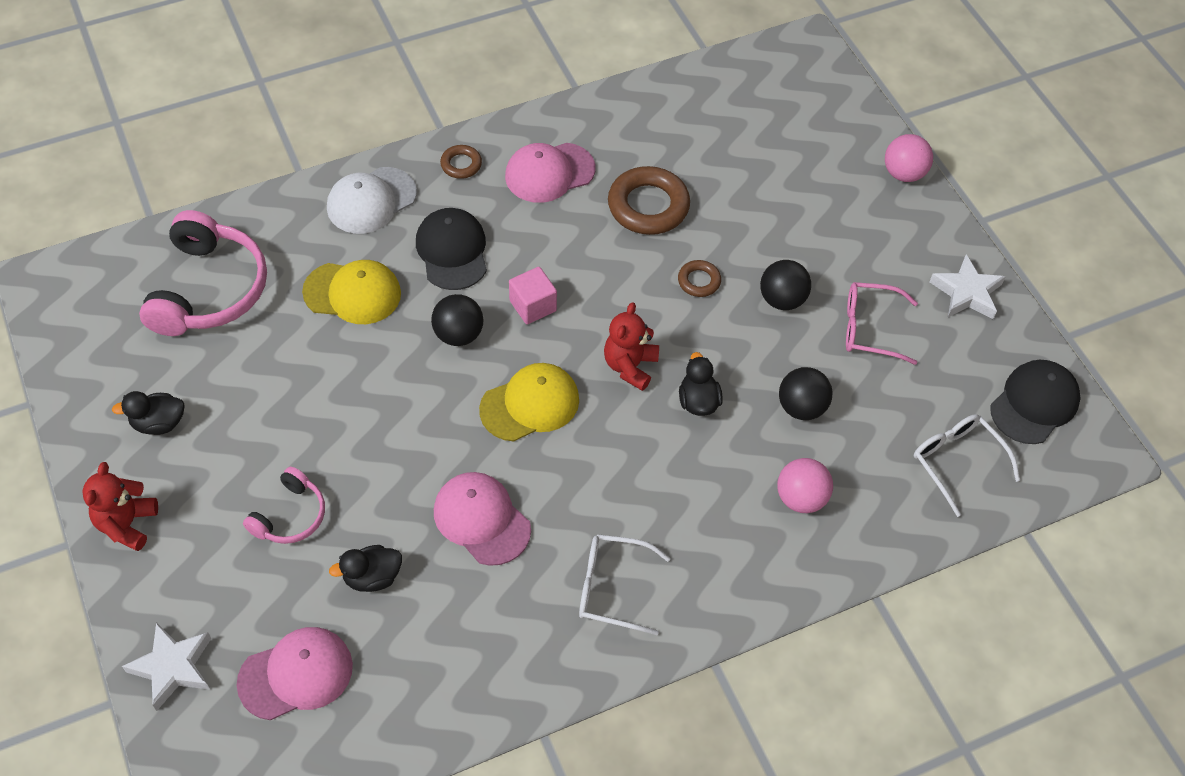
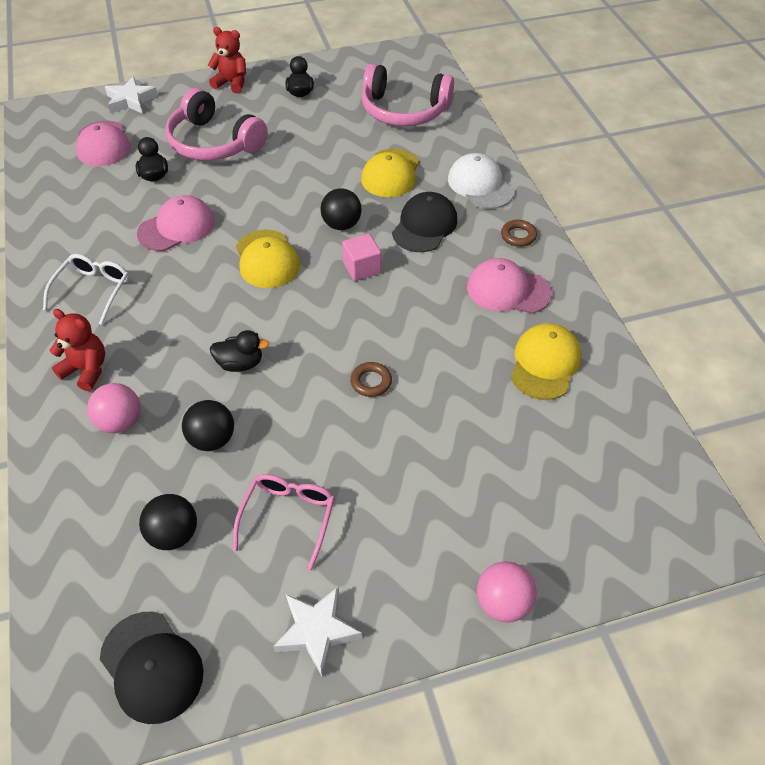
camera: 100 degrees right, 5 degrees down
pink headphones [243,467,325,544] -> pink headphones [165,88,267,160], size x1.84
black cap [416,208,487,290] -> black cap turned 60 degrees counterclockwise [392,192,457,252]
pink cap [505,143,595,203] -> pink cap turned 60 degrees counterclockwise [467,258,552,313]
red teddy bear [604,302,659,391] -> red teddy bear moved to [50,309,105,391]
brown ring [608,166,690,235] -> none
black ball [760,260,811,310] -> black ball moved to [139,494,197,550]
white glasses [914,414,1020,517] -> none
none -> yellow cap [511,323,582,400]

